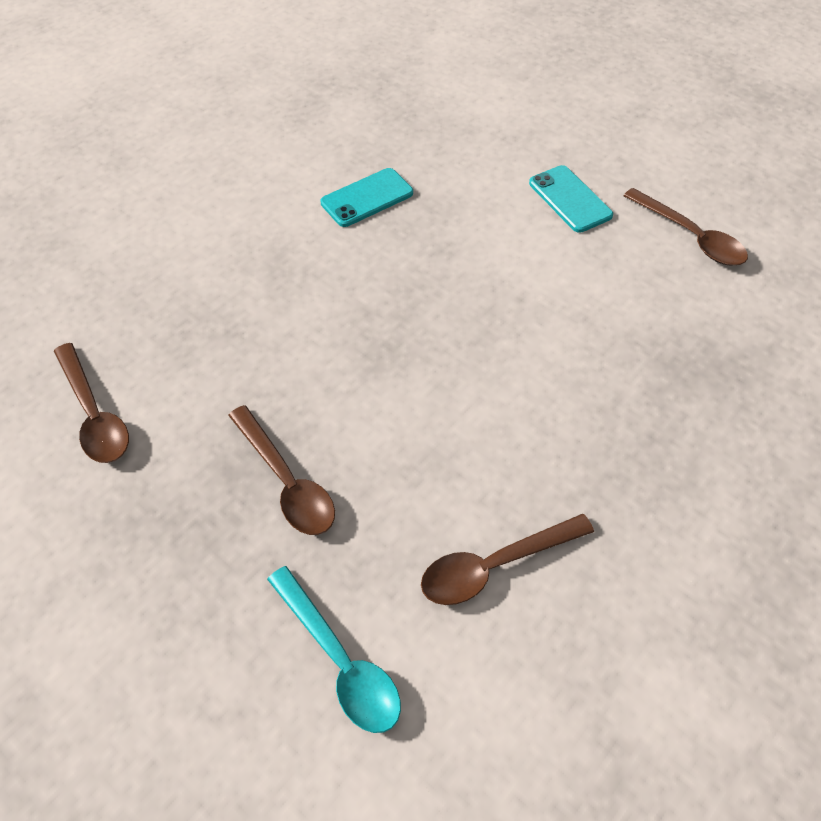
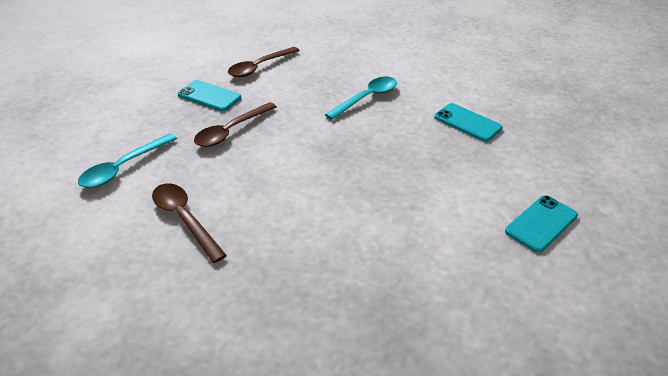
camera: 75 degrees right, 15 degrees down
brown spoon [624,188,748,266] -> none
none -> turquoise phone [178,80,241,111]
none -> turquoise spoon [325,77,397,120]

